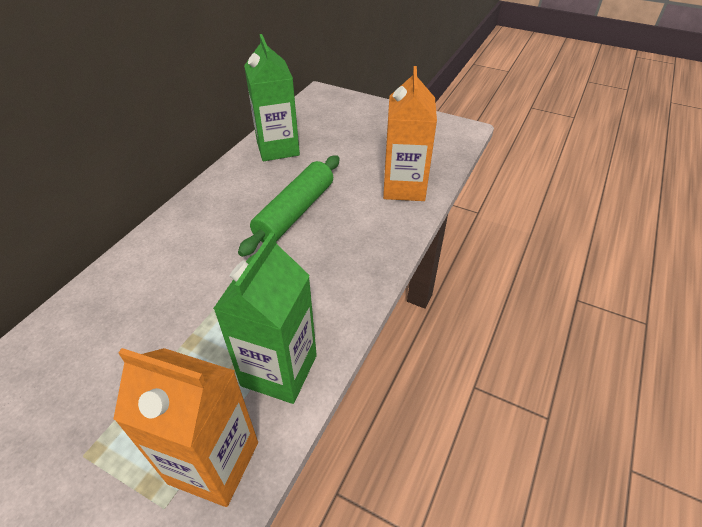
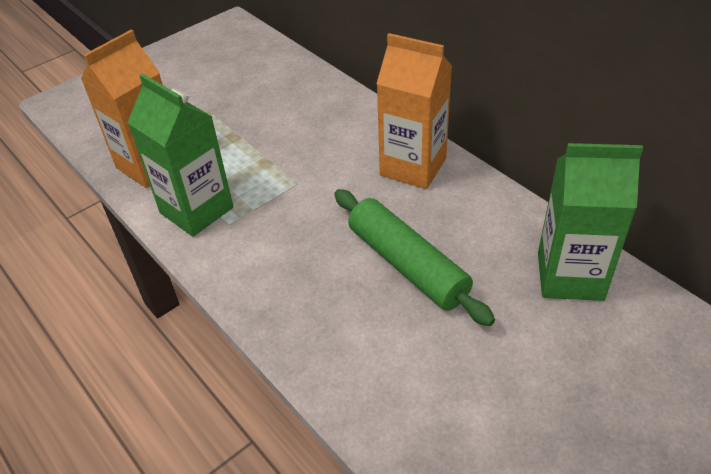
camera: 115 degrees right, 0 degrees up
orange carton [383,66,437,201] -> orange carton moved to [376,33,452,189]

